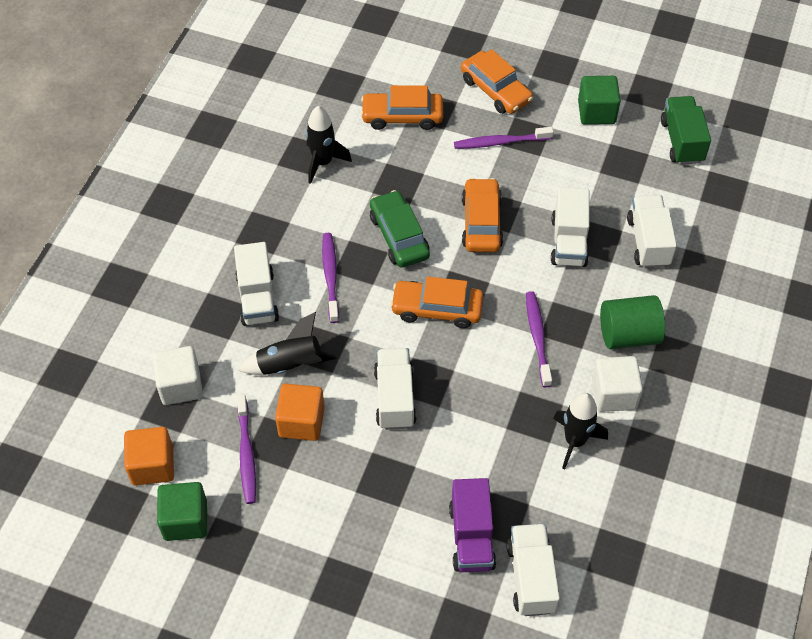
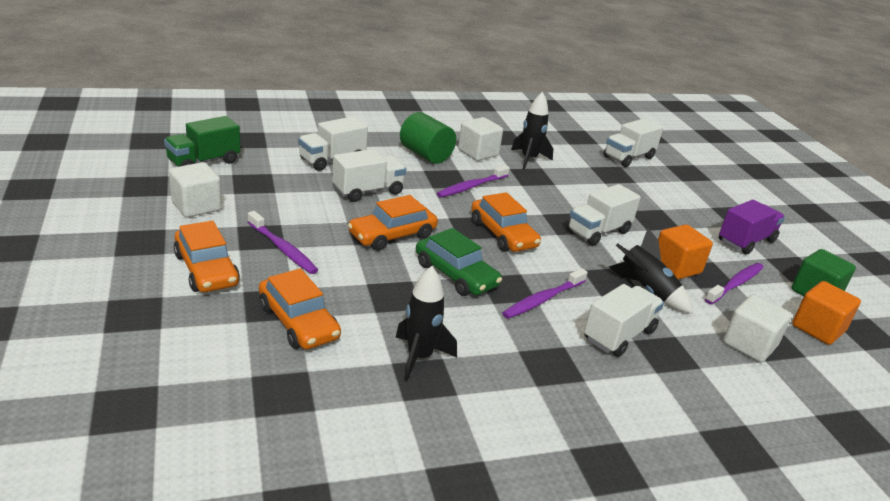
camera: 130 degrees left, 25 degrees down
green car [370,190,430,268] -> green car turned 75 degrees counterclockwise [416,228,502,296]
purple truck [449,478,496,572] -> purple truck moved to [719,200,785,255]
orange car [461,49,533,114] -> orange car turned 135 degrees clockwise [174,221,240,292]
green cube [578,76,621,125] -> white cube [169,162,222,217]

